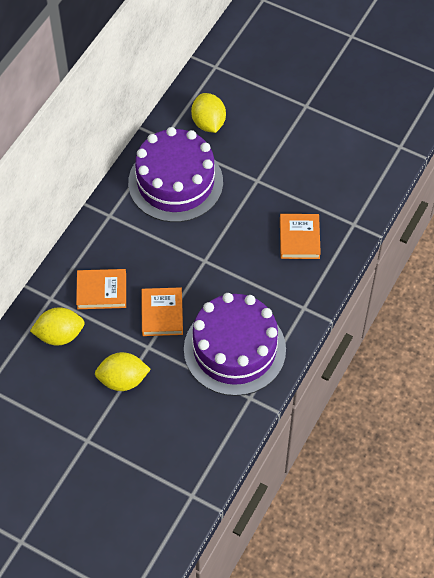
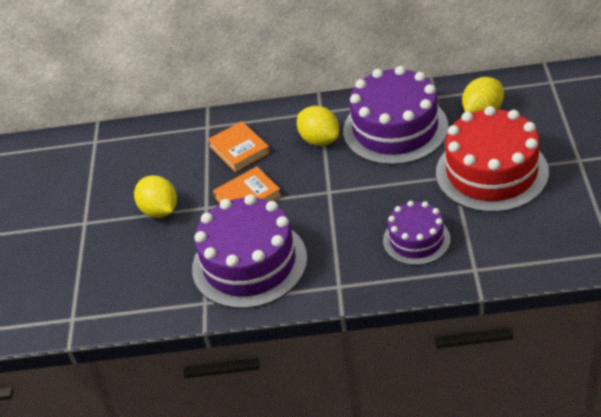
camera: 65 degrees right, 15 degrees down
yellow lemon [30,307,85,346] -> yellow lemon moved to [297,106,339,146]
orange book [280,214,321,259] -> purple cake [383,201,450,265]
none -> red cake [436,106,549,212]

